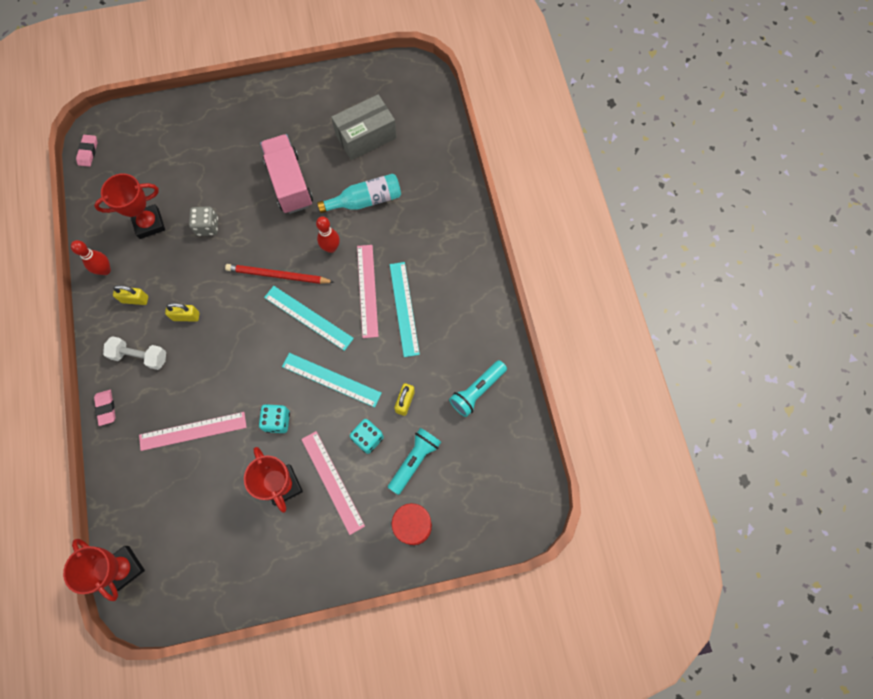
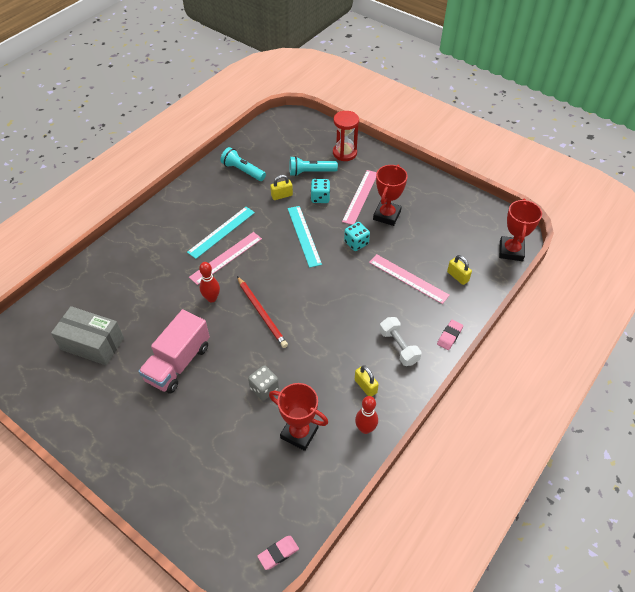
camera: 130 degrees left, 20 degrees down
yellow padlock [165,303,199,321] -> yellow padlock moved to [447,255,472,285]
turquoise ruler [264,286,354,351] -> none
turquoise bottle [317,174,401,213] -> none
turquoise flashlight [449,360,507,417] -> turquoise flashlight turned 150 degrees counterclockwise [220,147,266,181]

